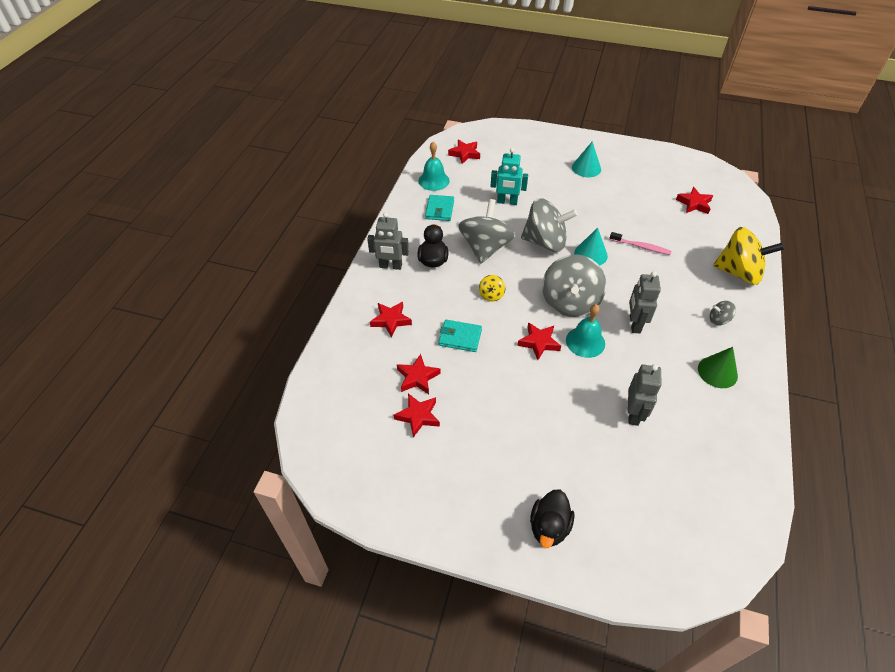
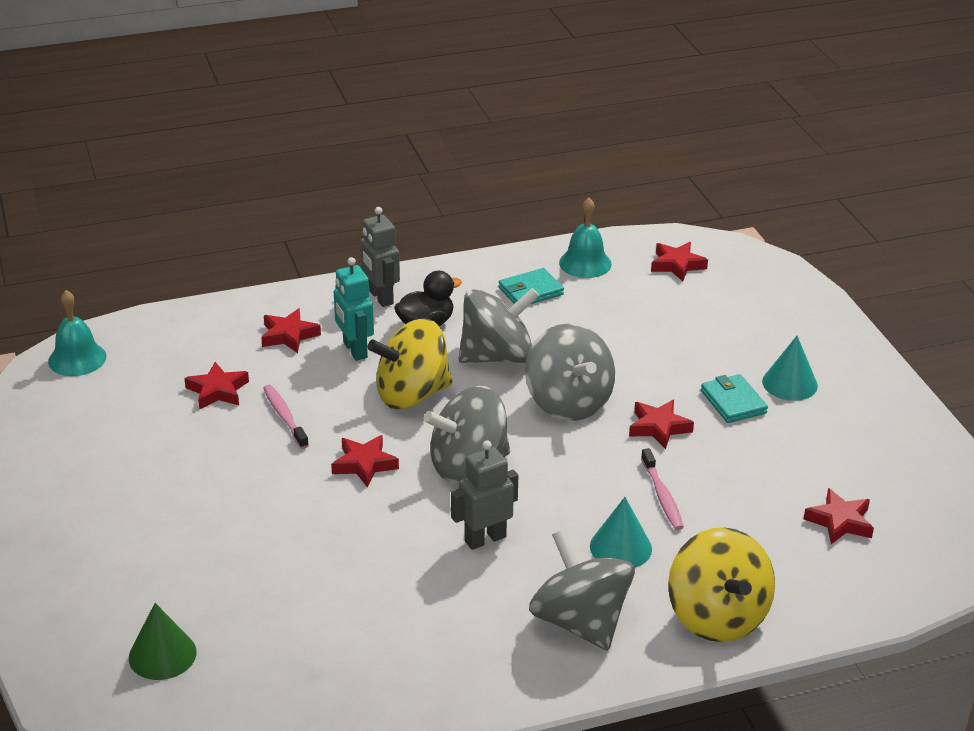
camera: 55 degrees right, 15 degrees down
red star [394,393,440,437] -> red star moved to [629,400,694,449]
turquoise wallet [438,320,482,352] -> turquoise wallet moved to [701,374,768,423]
yellow spinning top [479,275,505,301] -> yellow spinning top [367,318,453,409], size x2.29
turquoise robot [491,148,528,205] -> turquoise robot moved to [334,257,374,361]
black duck [530,489,574,548] -> none
turquoise bell [566,304,605,358] -> turquoise bell moved to [48,290,107,376]
turquoise cone [574,228,608,266] -> turquoise cone moved to [590,497,652,568]
grey robot [628,364,662,426] -> none
green cone [698,347,738,388] -> green cone moved to [129,603,197,680]
grey spinning top [710,301,736,325] -> grey spinning top [529,530,635,651], size x2.29
none -> pink toothbrush [264,385,309,449]

